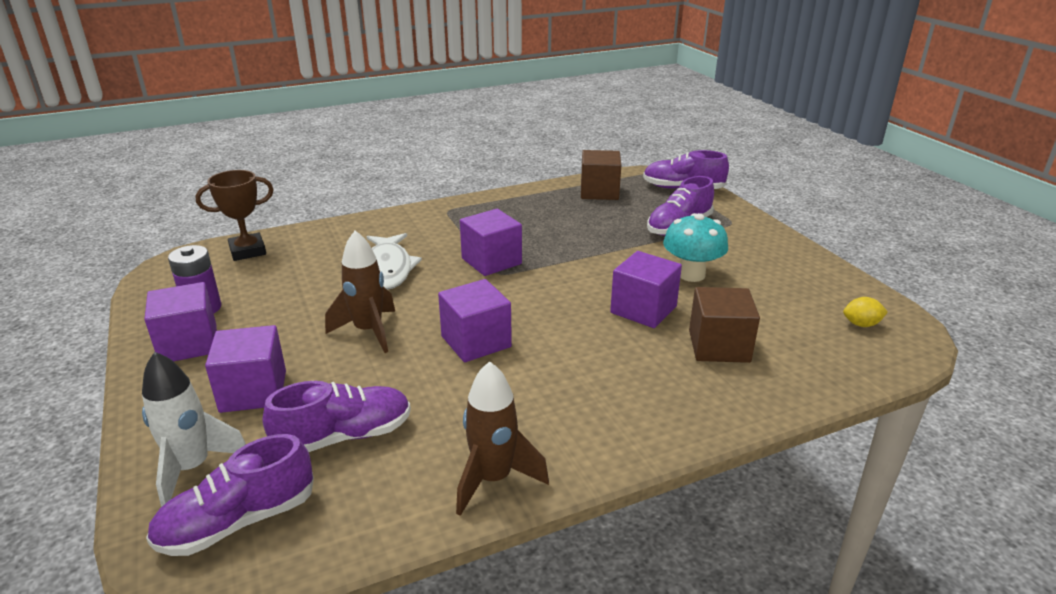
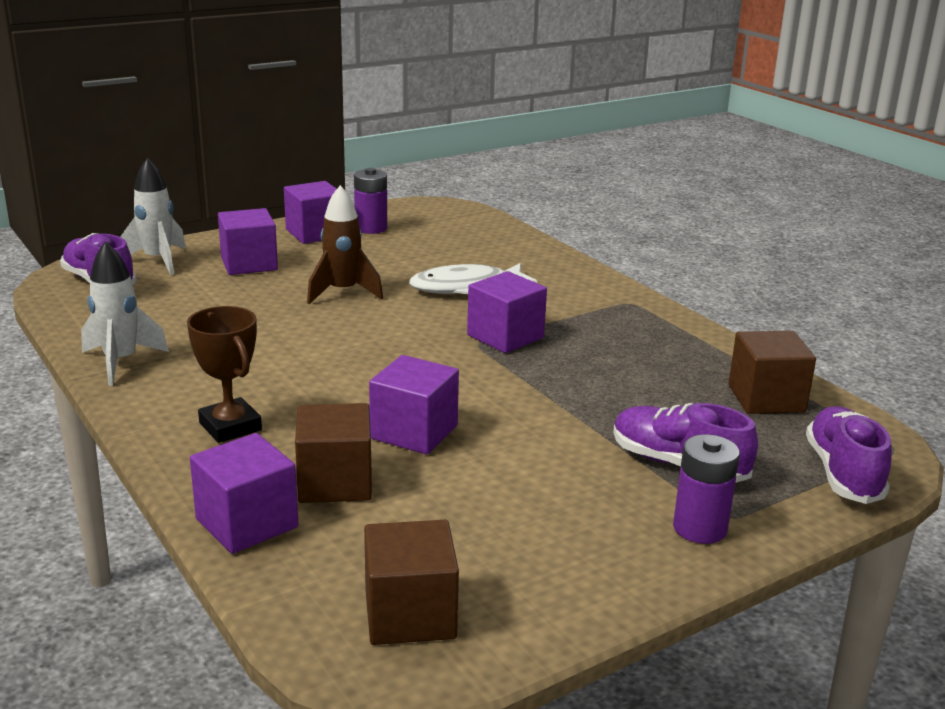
camera: 80 degrees right, 5 degrees down
brown trophy [196,170,274,261] -> brown trophy moved to [187,306,262,443]
purple shoe [263,381,411,452] -> none
purple cube [438,279,512,362] -> purple cube moved to [190,433,298,554]
brown rocket [456,361,549,516] -> white rocket [81,241,169,386]
turquoise mushroom [663,213,728,282] -> none
yellow lemon [843,297,888,327] -> brown cube [364,520,459,645]
none -> purple battery [673,434,740,544]

